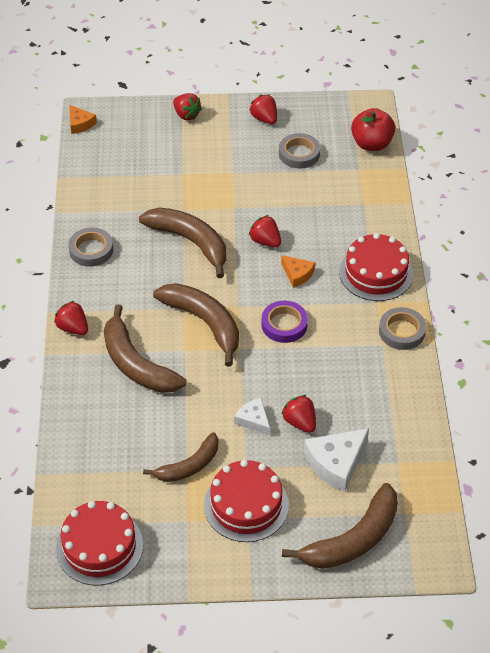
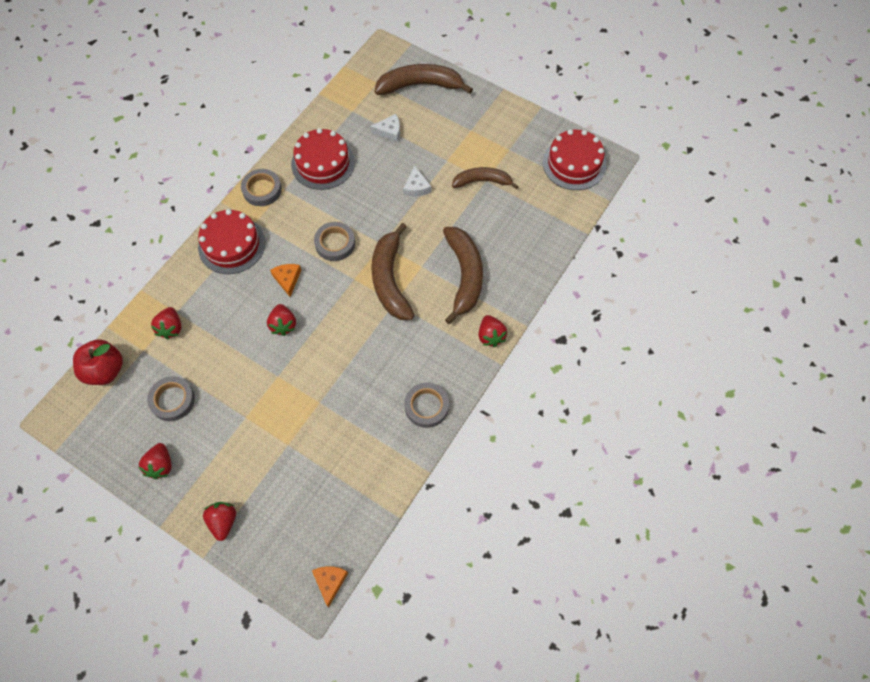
camera: 145 degrees left, 15 degrees up
brown banana [139,208,226,278] -> none
red cake [204,460,289,542] -> red cake moved to [291,128,355,190]
purple tape [261,301,308,343] -> grey tape [314,222,355,261]
red strawberry [282,395,316,433] -> red strawberry moved to [151,307,181,340]
white cheese [304,428,369,492] -> white cheese [370,114,400,142], size x0.59

